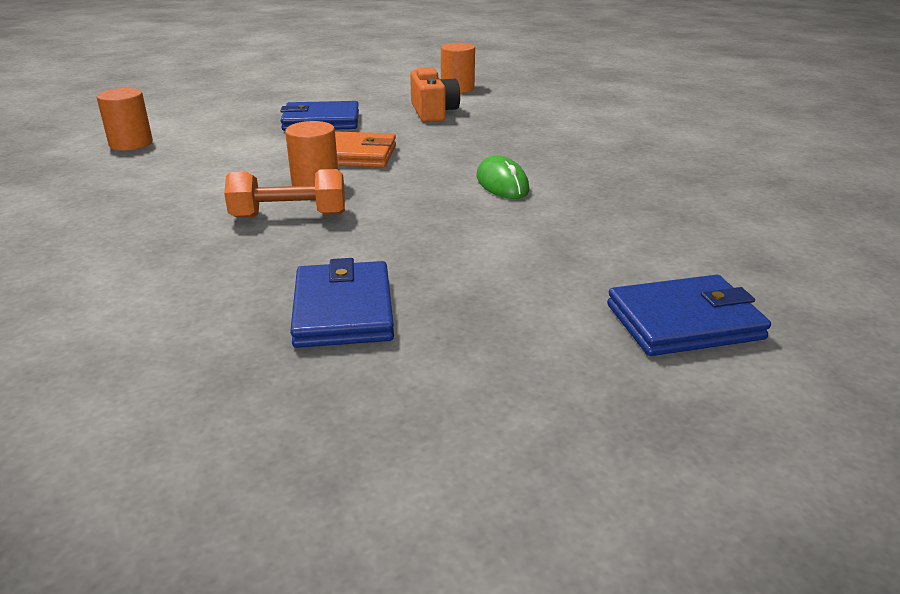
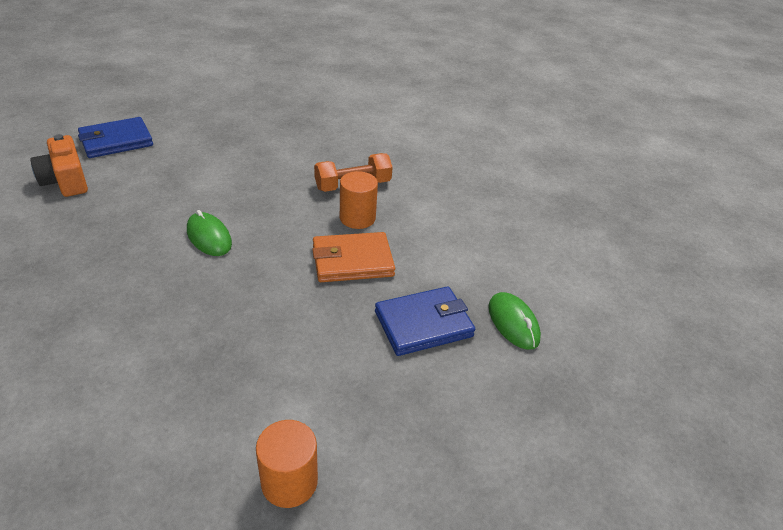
camera: 160 degrees right, 10 degrees up
orange cylinder [97,88,153,151] -> none
blue wallet [290,258,394,348] -> none
orange camera [410,67,460,122] -> orange camera moved to [30,134,88,197]
none -> green mouse [488,292,541,350]

